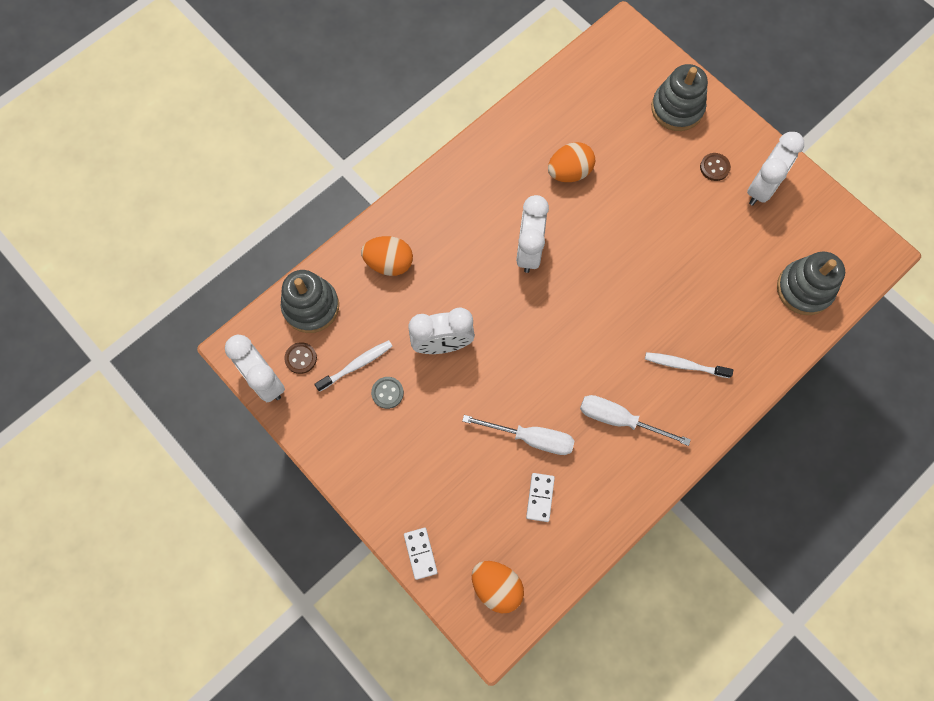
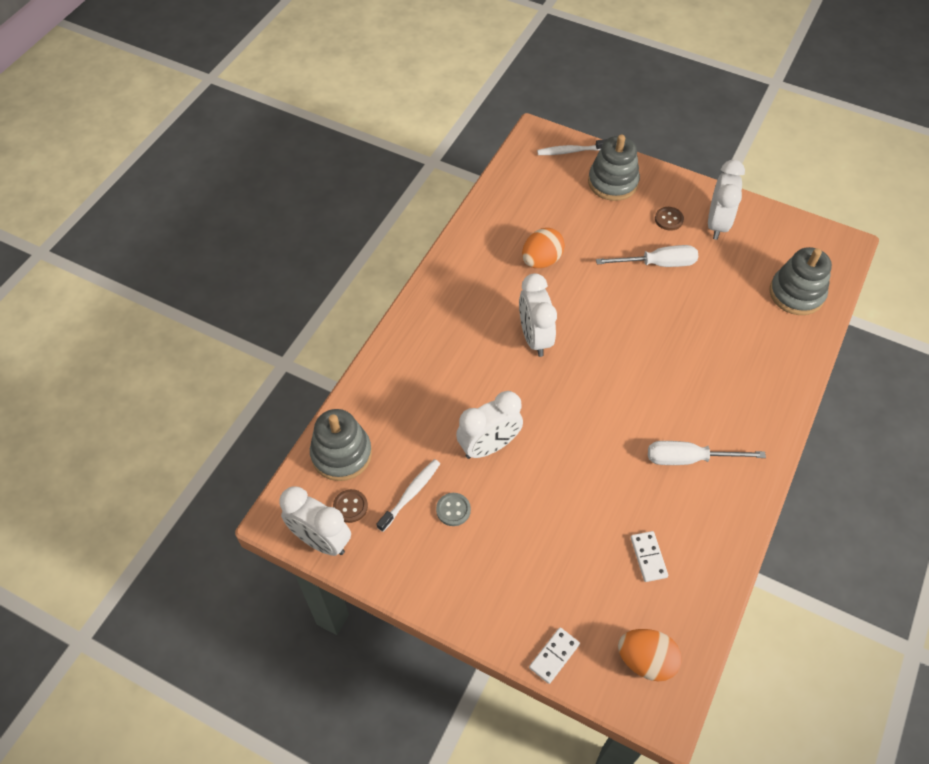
camera: 20 degrees left, 15 degrees down
orange egg [361,236,413,276] -> none
white domino [404,528,438,580] -> white domino turned 75 degrees clockwise [529,627,580,684]
white screwdriver [462,415,575,455] -> white screwdriver moved to [596,245,698,267]
white toothbrush [645,352,733,378] -> white toothbrush moved to [537,139,607,155]

